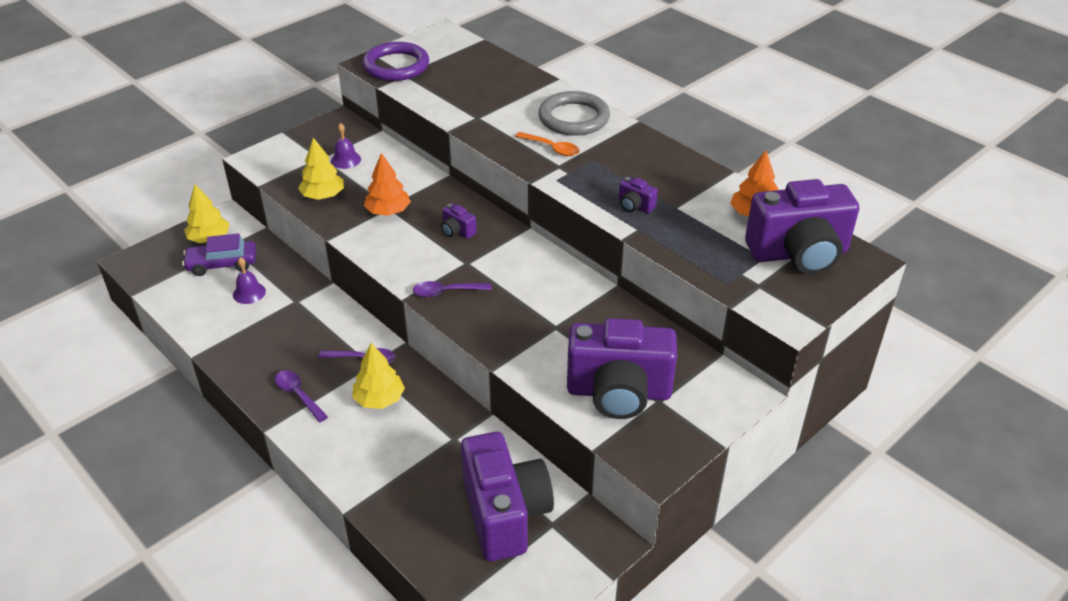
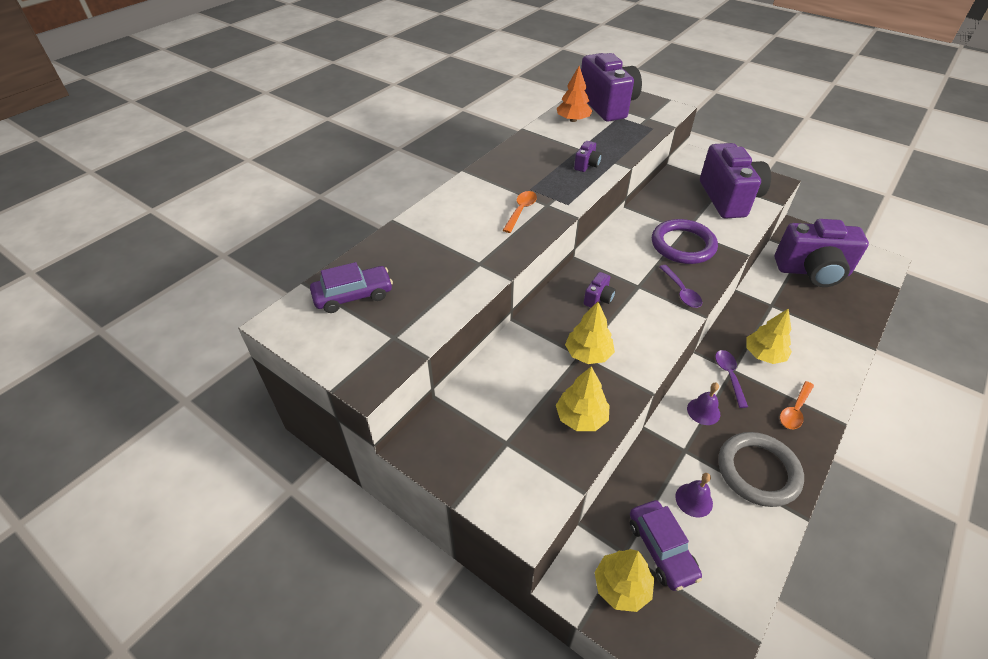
camera: 100 degrees left, 5 degrees up
purple spoon [275,370,328,422] -> orange spoon [780,381,814,429]
purple bell [331,123,361,169] -> purple bell moved to [687,383,720,425]
purple ring [362,42,429,81] -> purple ring moved to [652,219,718,264]
orange tree [364,153,411,216] -> yellow tree [565,302,615,364]
purple camera [461,432,554,561] -> purple camera turned 150 degrees counterclockwise [775,219,869,287]
grey ring [538,91,610,136] -> grey ring moved to [718,432,804,507]
none -> purple car [310,262,393,313]

